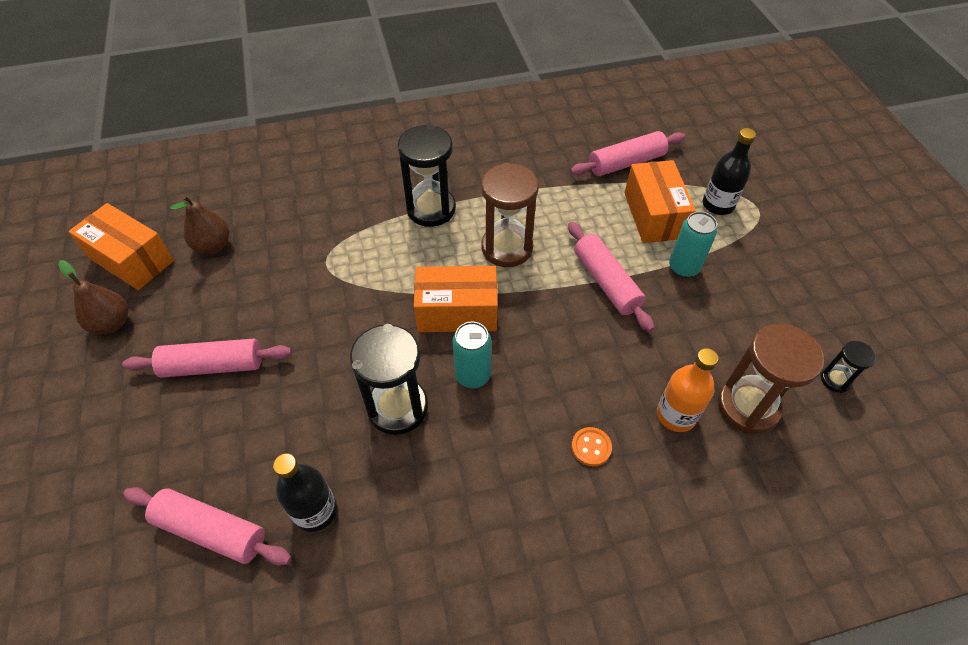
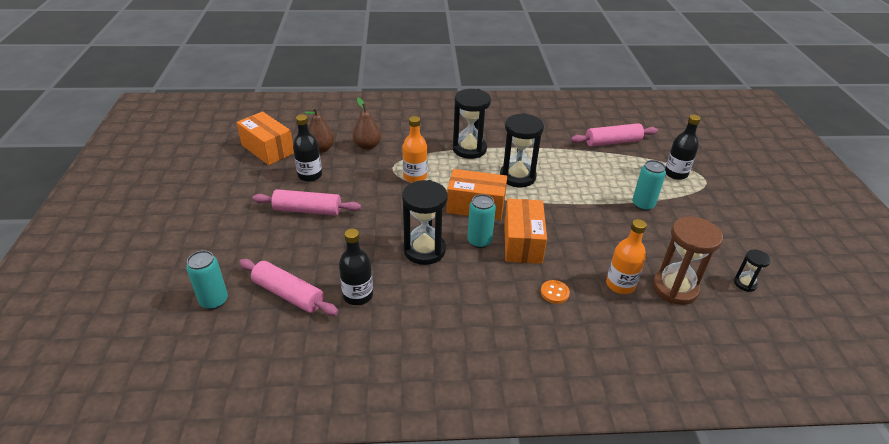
camera: 10 degrees right, 15 degrees down
brown pear [58,260,128,334] -> brown pear moved to [353,98,381,150]
brown hourglass [481,163,539,267] -> black hourglass [500,113,544,187]
pink rolling pin [568,222,654,332] -> none
orange box [625,160,696,243] -> orange box moved to [504,199,547,264]
none -> turquoise can [186,250,228,310]
none -> black bottle [293,115,322,182]
none -> orange bottle [402,116,427,183]

